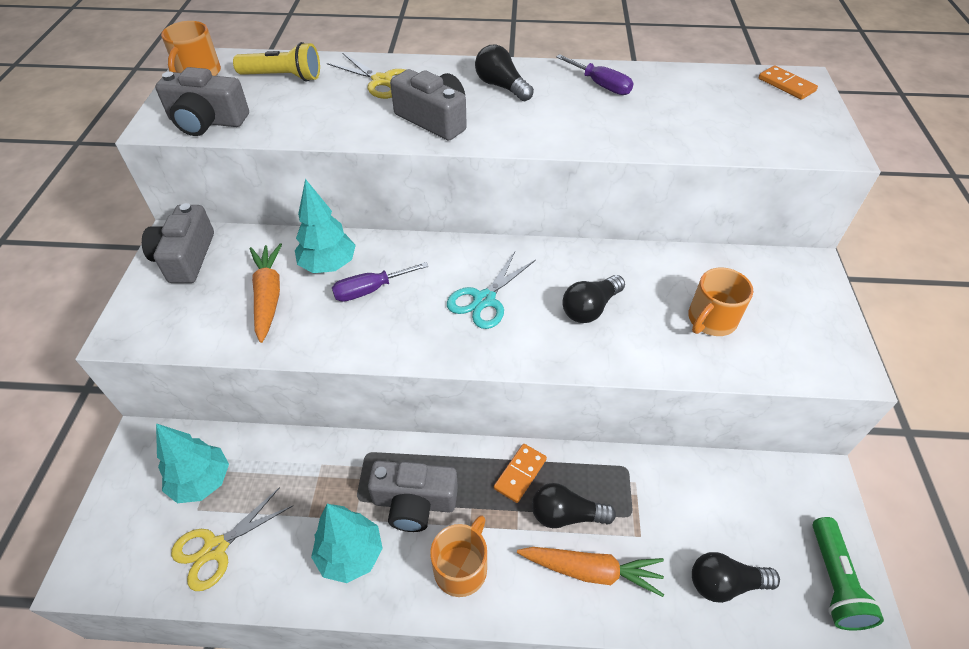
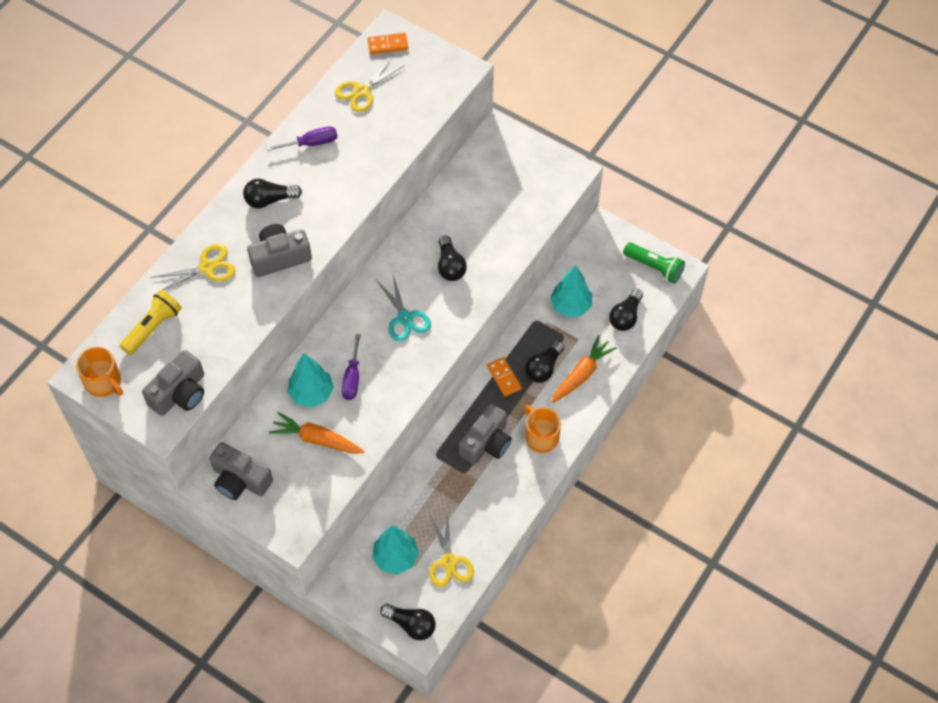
camera: 60 degrees left, 10 degrees up
turquoise tree [311,504,383,583] -> turquoise tree moved to [550,265,592,317]
orange mug [688,268,753,336] -> none
none -> yellow scissors [335,57,405,112]
none -> black light bulb [380,604,436,640]

